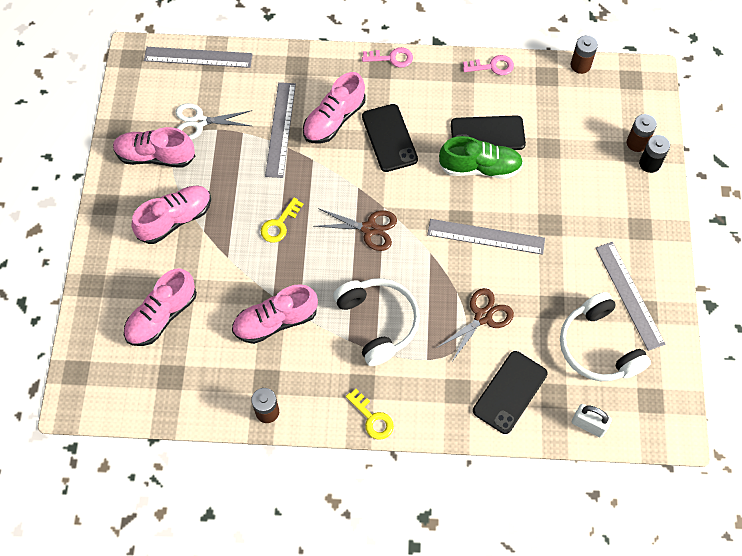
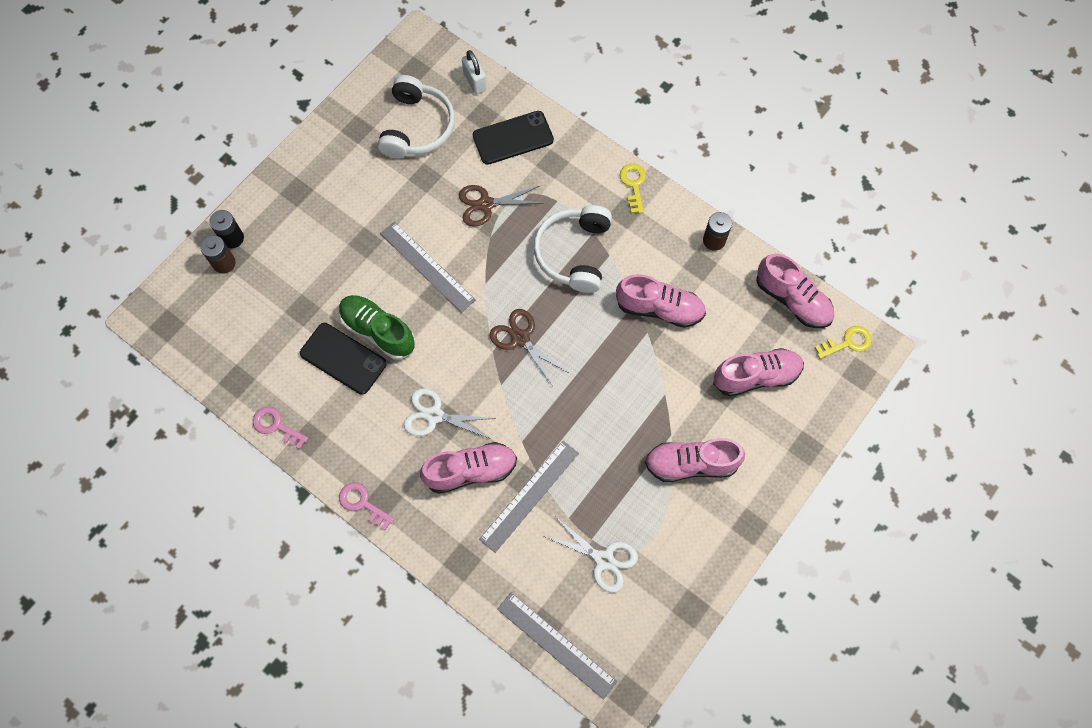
camera: 145 degrees left, 5 degrees up
pink shoe [113,127,195,168] -> pink shoe moved to [756,253,834,328]
yellow key [261,198,303,242] -> yellow key moved to [815,326,872,359]
black phone [362,104,418,172] -> white scissors [404,389,496,439]
brown battery [571,35,598,74] -> none
grey ruler [596,242,665,351] -> none

